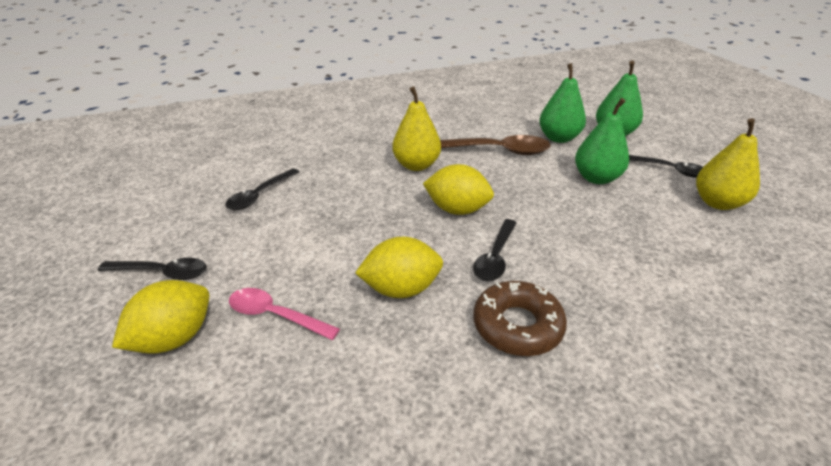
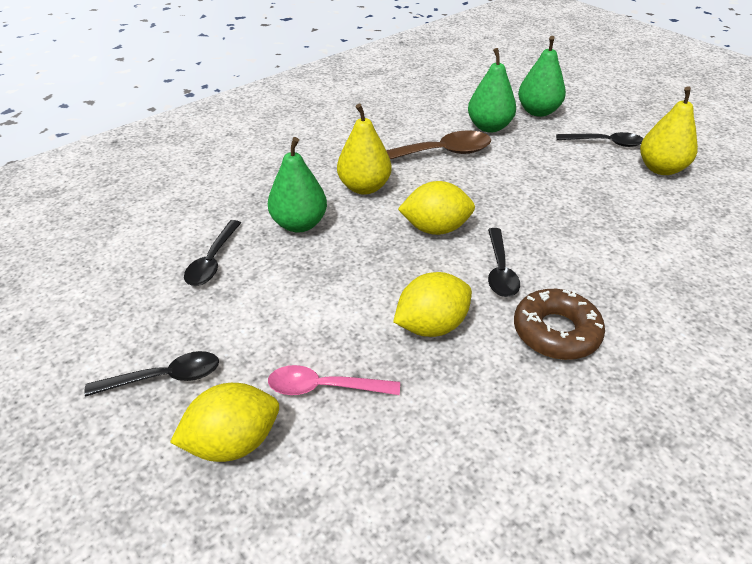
camera: 20 degrees left, 5 degrees up
yellow lemon [112,280,209,354] -> yellow lemon turned 45 degrees clockwise [170,383,279,462]
green pear [575,98,629,184] -> green pear moved to [268,137,327,233]

